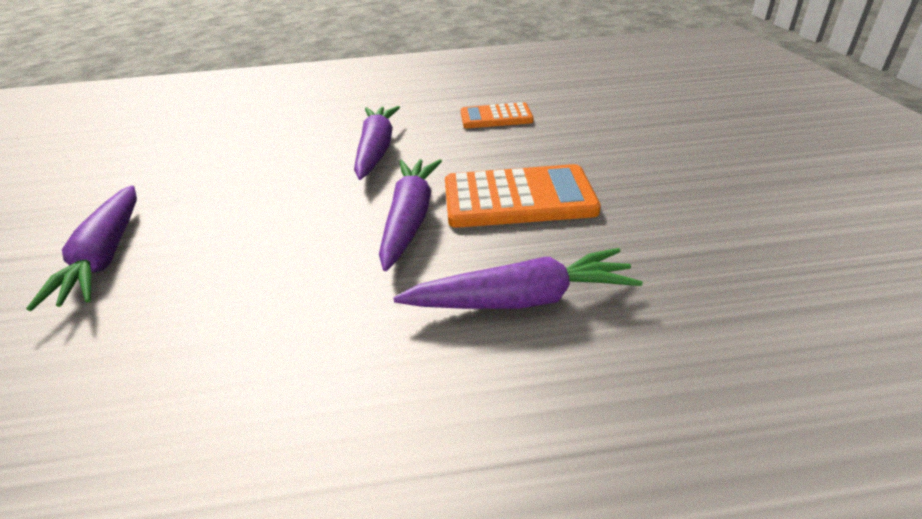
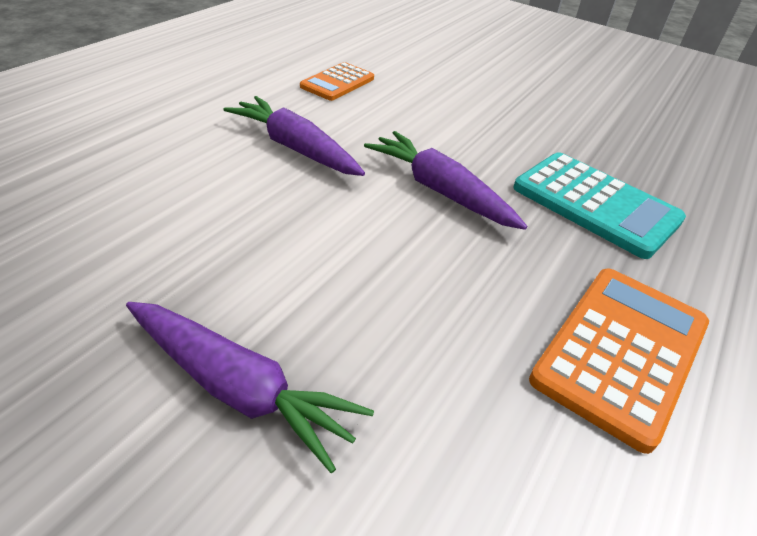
camera: 55 degrees left, 5 degrees up
purple carrot [393,248,643,309] -> turquoise calculator [514,152,686,259]
orange calculator [445,164,601,228] -> orange calculator moved to [529,269,709,454]

